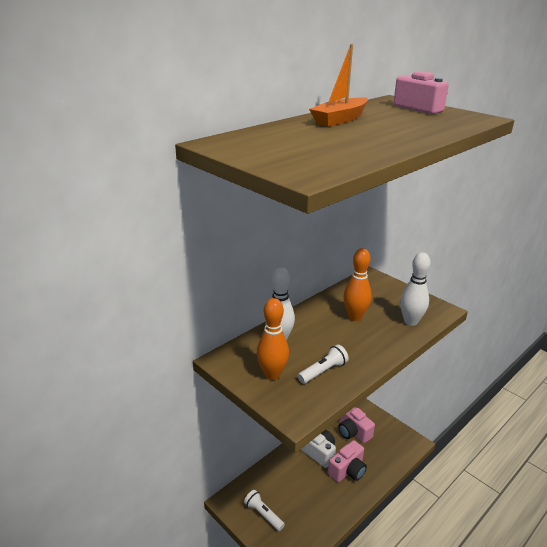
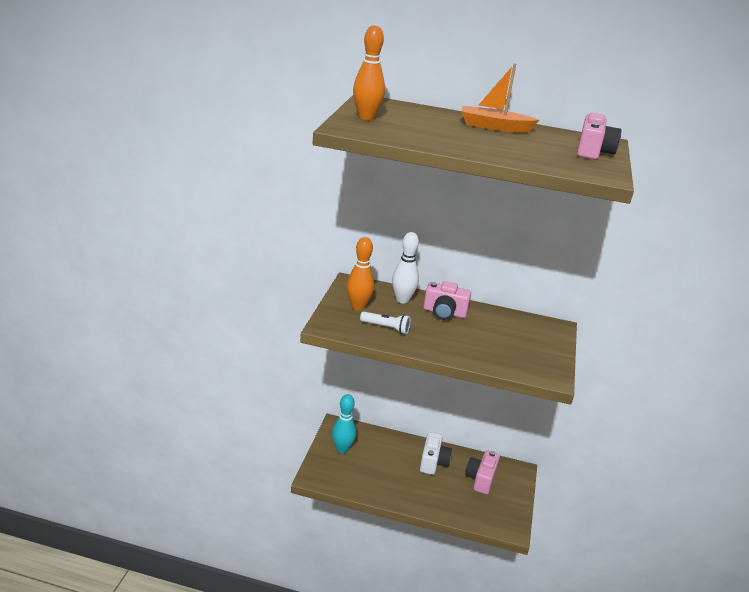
camera: 55 degrees right, 0 degrees up
white flashlight [244,490,285,531] -> turquoise bowling pin [332,394,356,453]
pink camera [328,440,367,482] -> pink camera moved to [423,281,471,320]
orange bowling pin [343,248,372,321] -> orange bowling pin moved to [353,25,385,120]
white bowling pin [400,252,431,326] -> none

